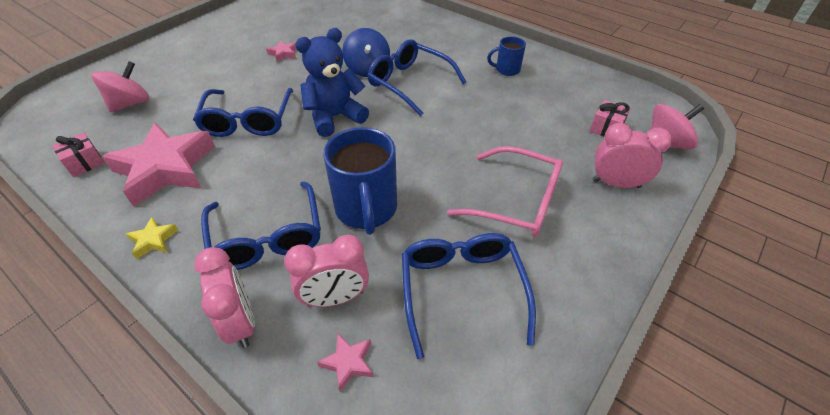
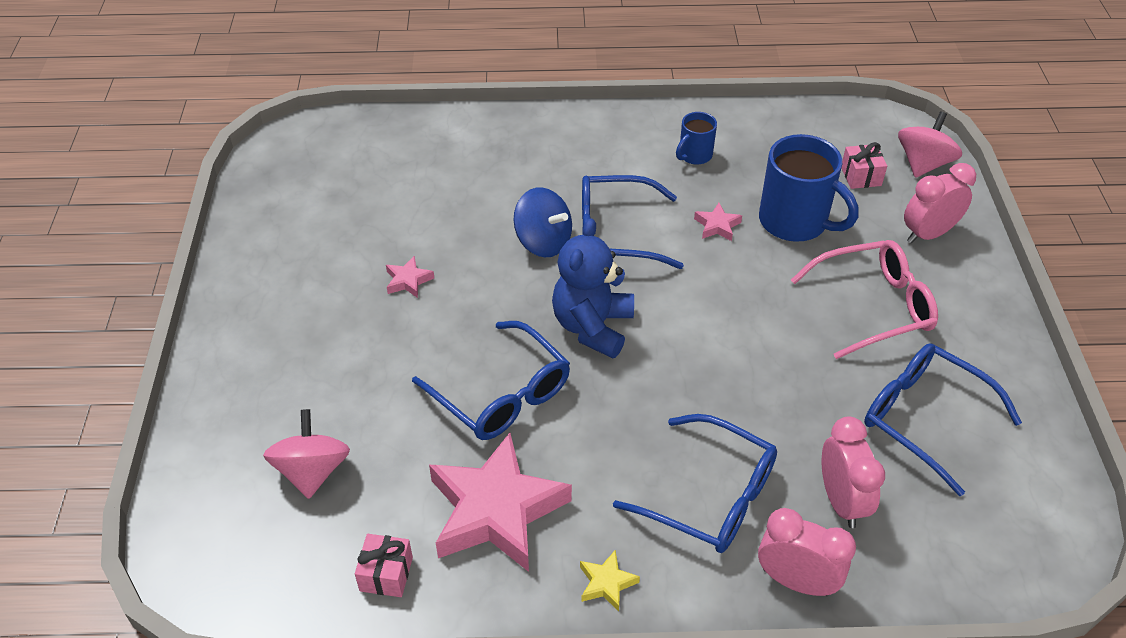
camera: 40 degrees left, 0 degrees up
pink clock [284,235,369,307] -> pink clock turned 45 degrees counterclockwise [822,416,885,528]
pink star [317,334,374,392] -> pink star moved to [694,203,742,241]
blue mug [323,127,397,235] -> blue mug moved to [759,134,858,242]

